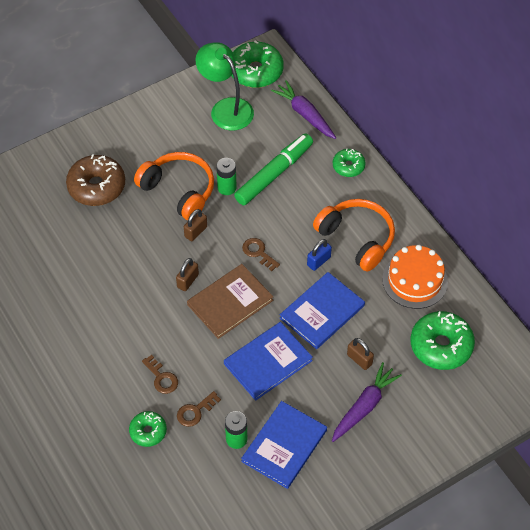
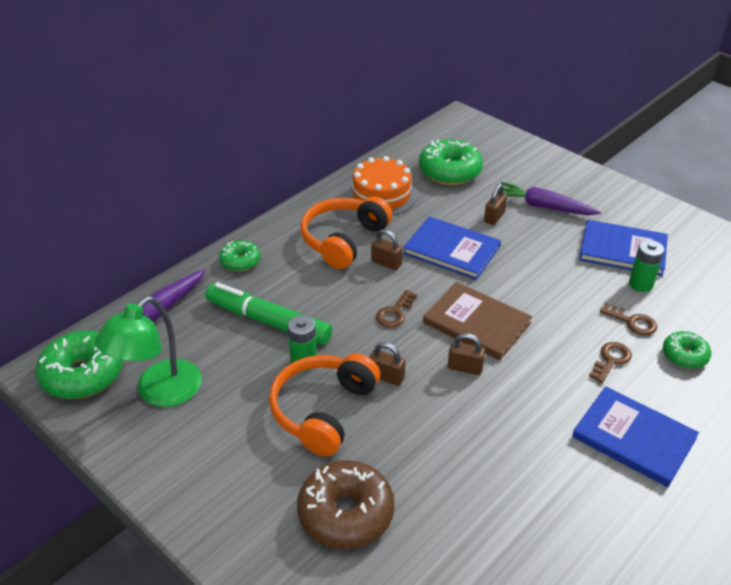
camera: 105 degrees left, 15 degrees down
blue book [224,322,313,401] -> blue book moved to [572,386,699,487]
blue padlock [307,239,332,271] -> brown padlock [371,229,403,270]

